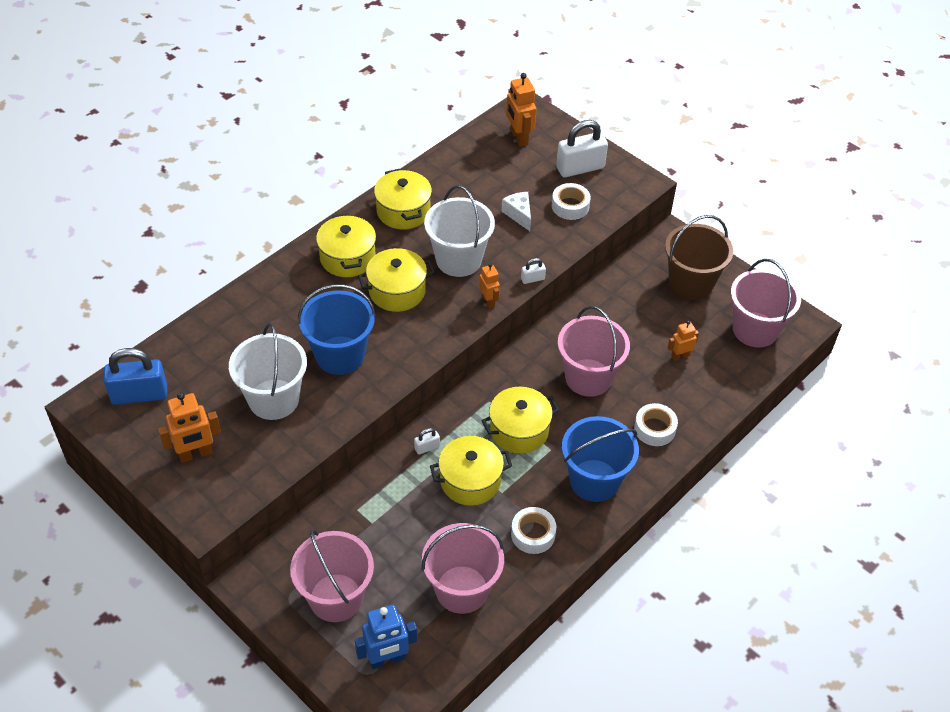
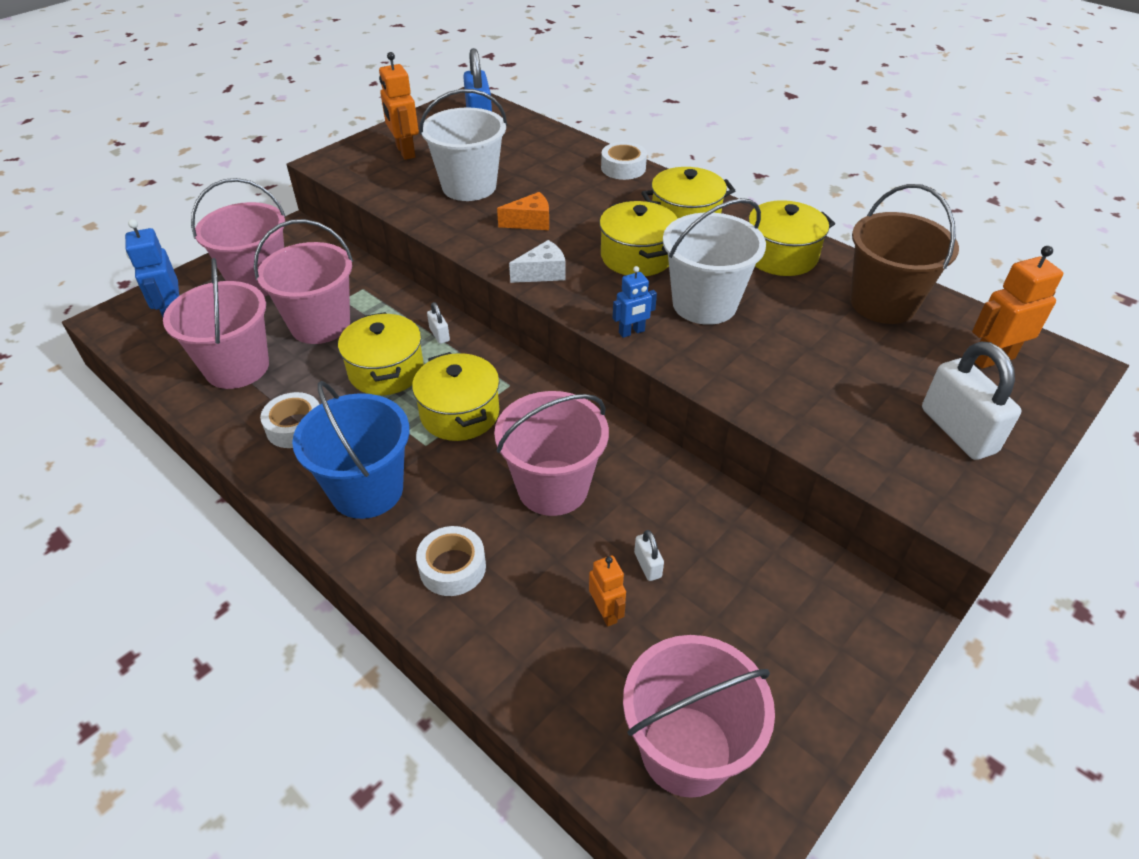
camera: 90 degrees right, 5 degrees down
blue bucket [298,284,376,375] -> orange cheese [497,192,549,230]
orange robot [479,263,500,308] -> blue robot [613,266,657,338]
white cheese [501,192,531,231] -> white cheese moved to [509,240,566,283]
white padlock [521,258,546,284] -> white padlock moved to [634,530,664,581]
white tape [552,183,591,220] -> white tape moved to [601,142,647,180]
brown bucket [665,215,733,300] -> brown bucket moved to [850,184,959,324]
none -> pink bucket [254,219,353,344]

